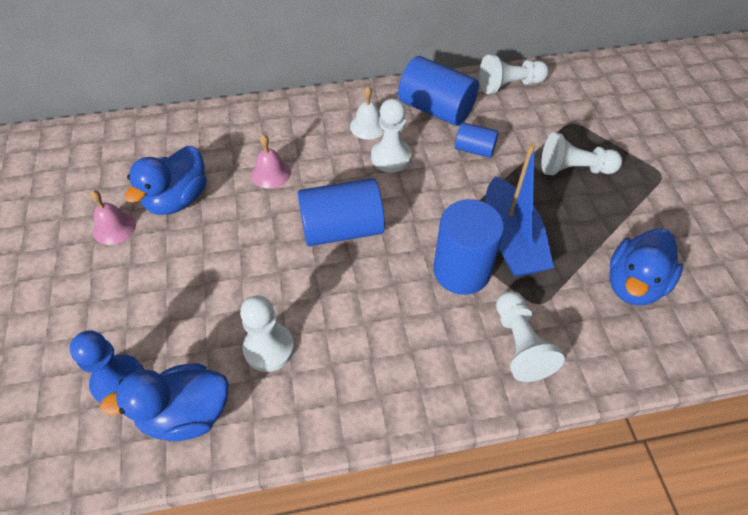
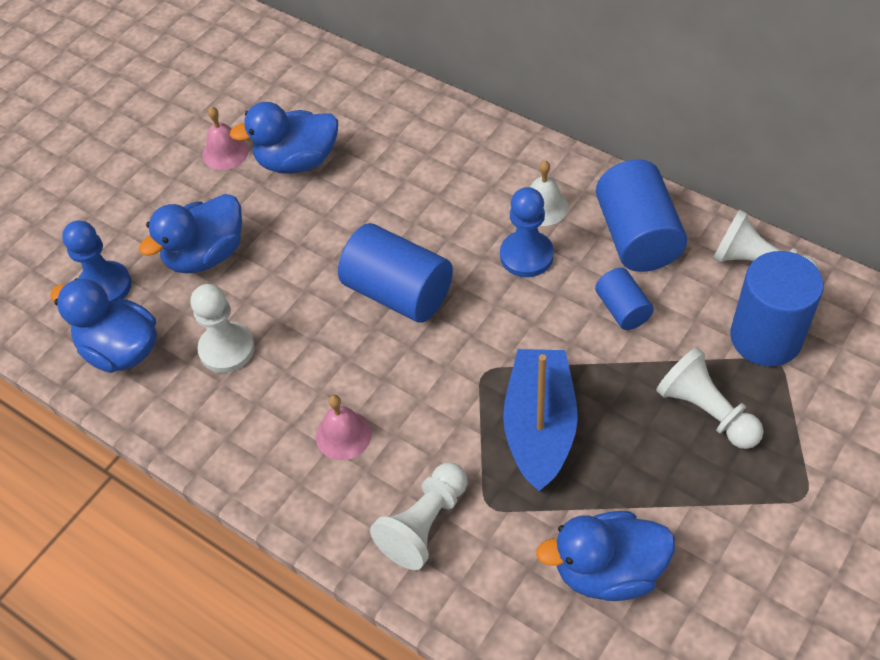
camera: 50 degrees right, 0 degrees up
pink bell [252,135,291,189] -> pink bell moved to [316,395,372,460]
white pawn [371,98,412,172] -> blue pawn [500,187,554,277]
blue cylinder [433,199,504,295] -> blue cylinder moved to [730,251,824,366]
blue boat [485,143,554,277] -> blue boat turned 150 degrees clockwise [503,349,578,491]
none -> blue duck [139,194,242,273]

